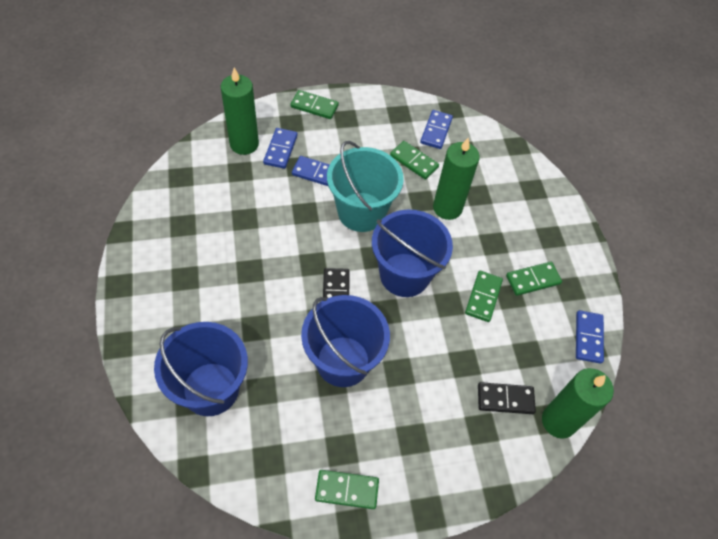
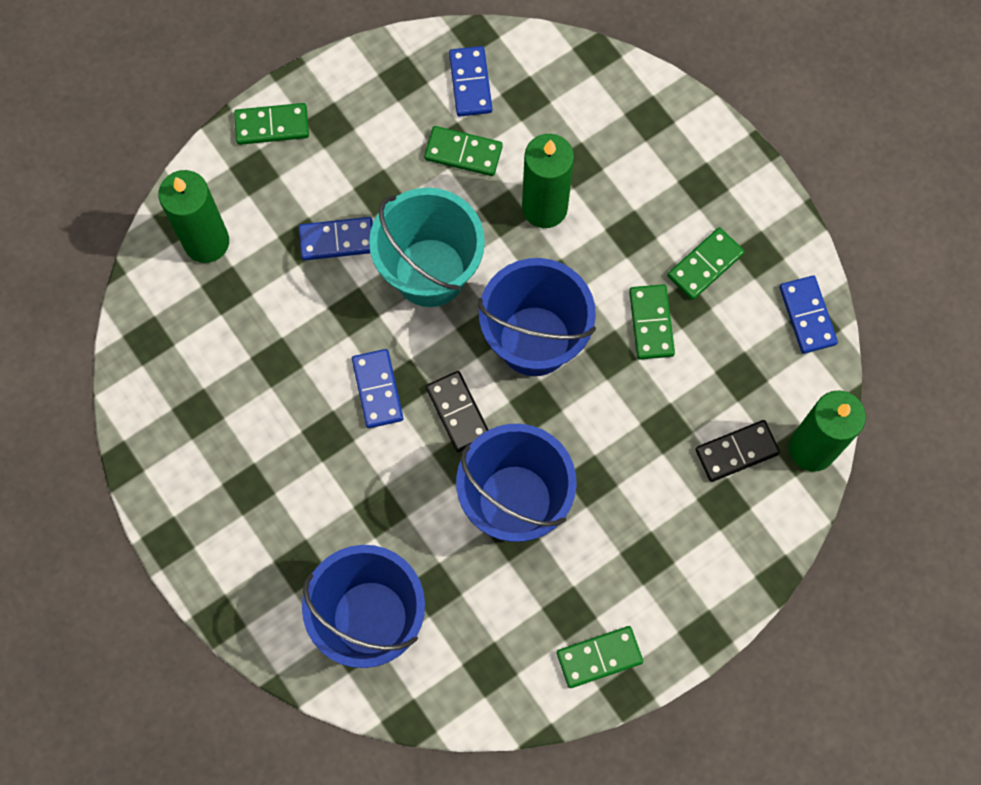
camera: 20 degrees left, 15 degrees up
blue domino [263,128,298,169] -> blue domino moved to [352,349,403,428]

